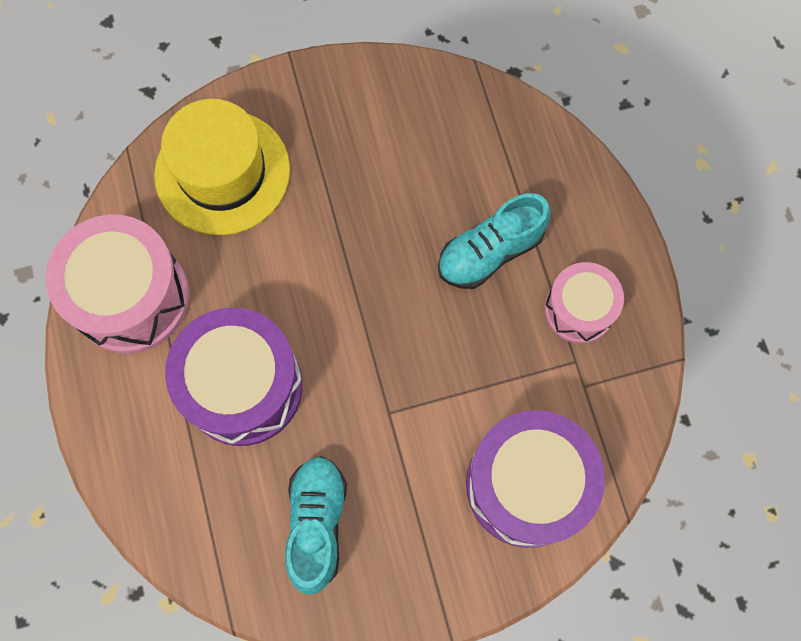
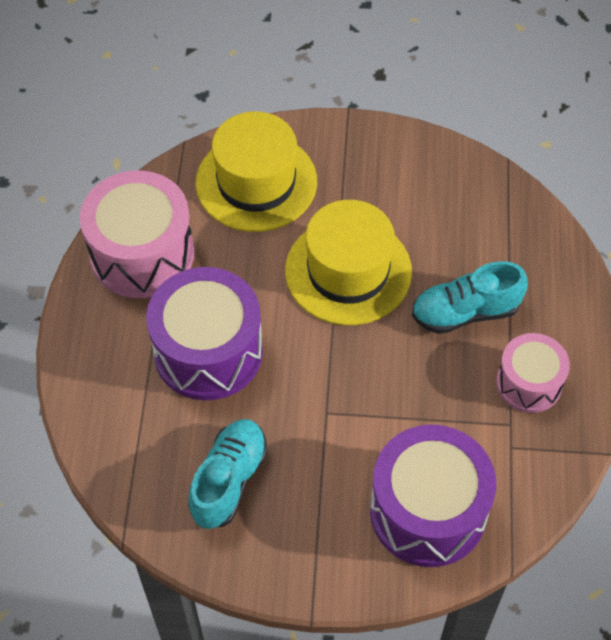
camera: 20 degrees right, 15 degrees down
none -> yellow hat [285,200,412,325]

